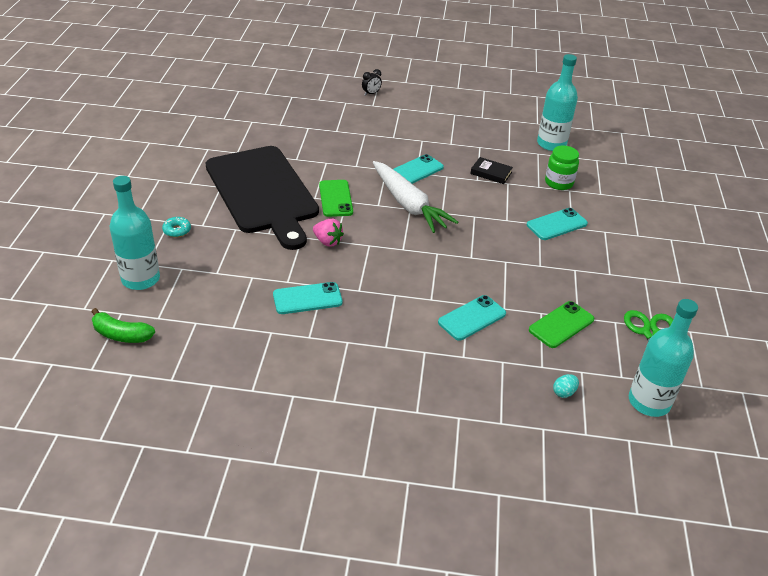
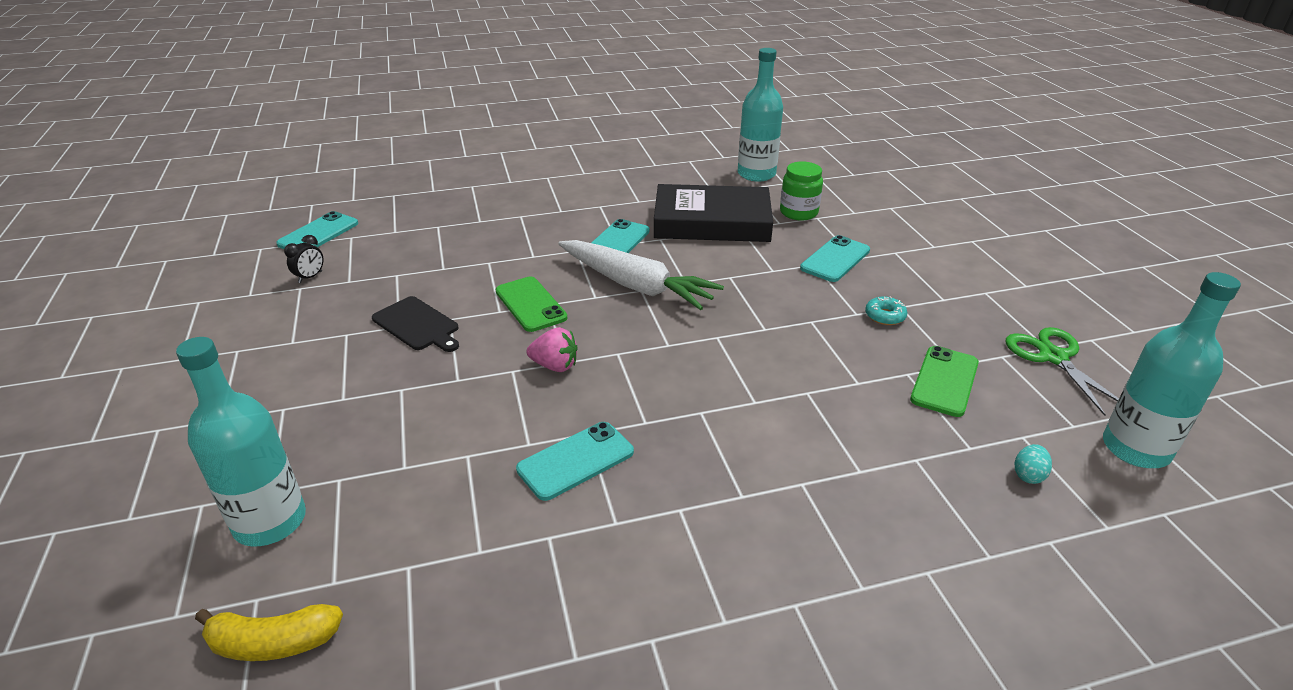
camera: 20 degrees left, 5 degrees down
green banana [91,308,155,343] -> yellow banana [195,604,343,661]
turquoise donut [162,217,191,237] -> turquoise donut moved to [865,296,907,325]
black cutting board [206,146,319,250] -> black cutting board [372,296,459,352], size x0.41
black clock [362,69,382,96] -> black clock moved to [284,235,323,283]
turquoise phone [438,295,506,341] -> turquoise phone moved to [276,211,358,249]
black book [471,157,513,184] -> black book [654,184,773,242], size x2.33

